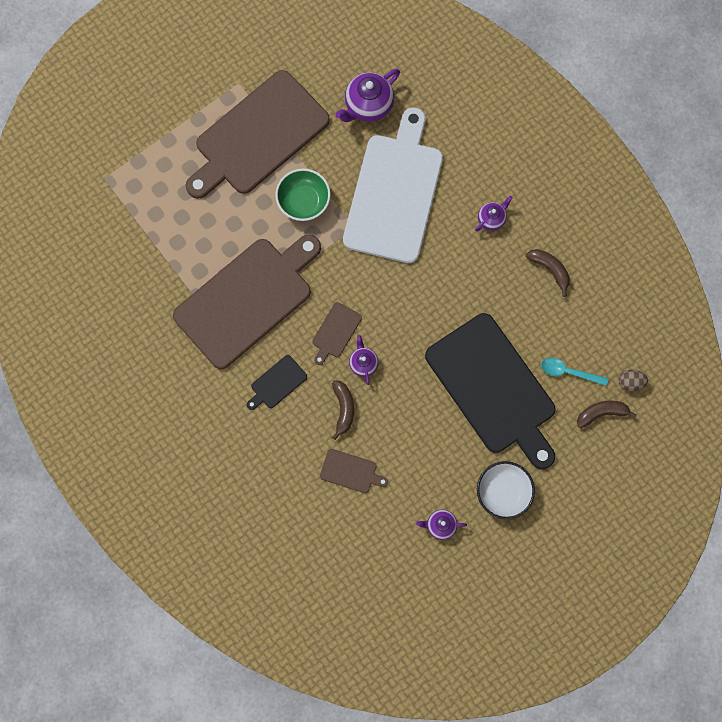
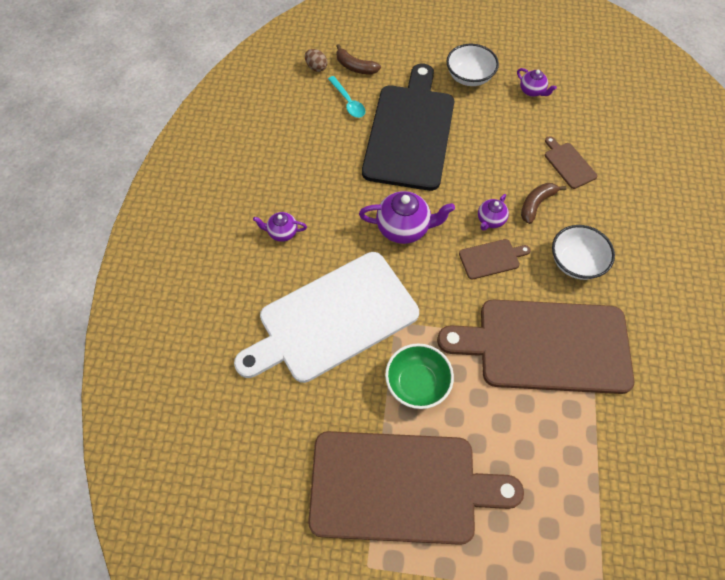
camera: 135 degrees left, 15 degrees down
black cutting board [247,355,307,410] -> white bowl [552,225,615,280]
purple teapot [335,69,400,122] -> purple teapot moved to [359,191,455,244]
brown banana [526,249,570,297] -> none

